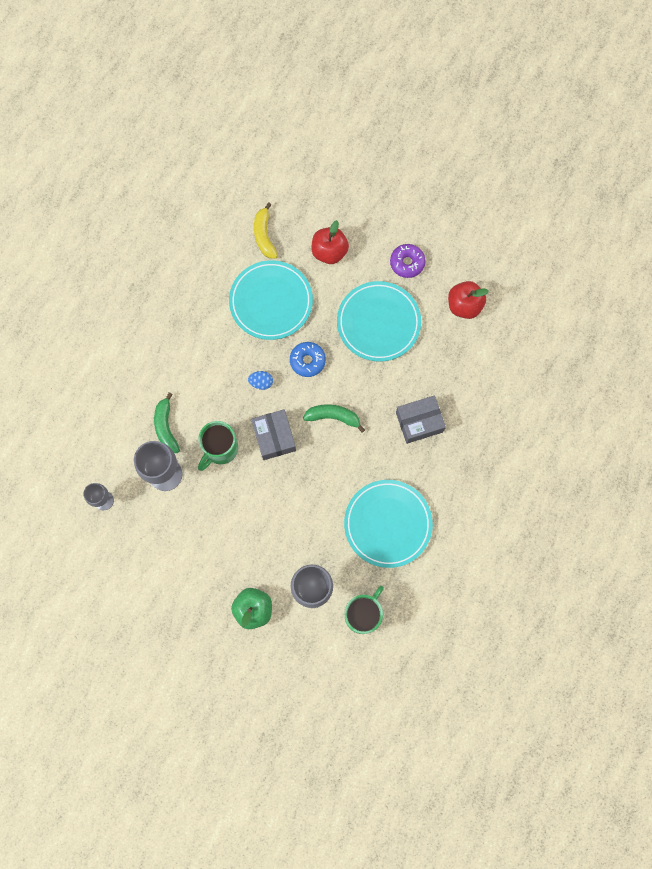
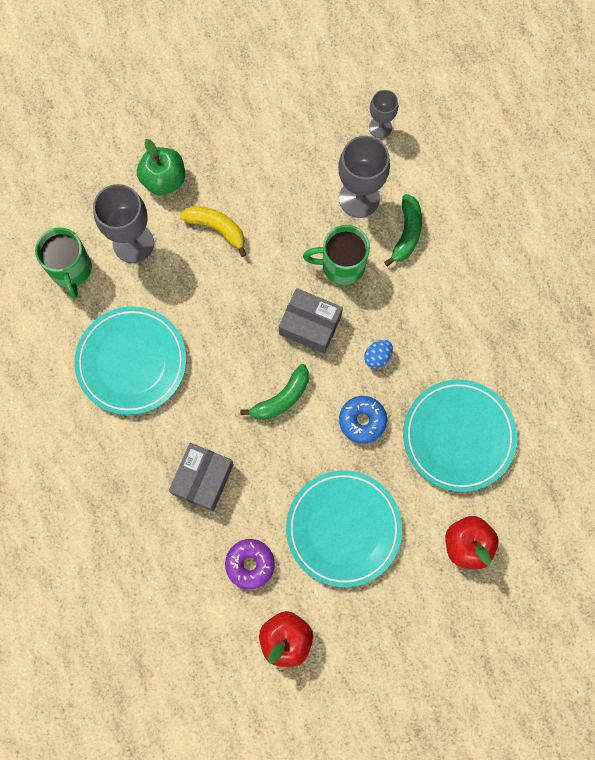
camera: 130 degrees right, 0 degrees up
green banana [154,392,180,453] -> green banana turned 75 degrees clockwise [384,194,422,266]
green mug [198,421,238,471] -> green mug turned 75 degrees counterclockwise [303,225,370,285]
yellow banana [254,202,278,259] -> yellow banana moved to [180,206,246,257]
purple donut [390,244,426,278] -> purple donut moved to [225,539,275,589]

